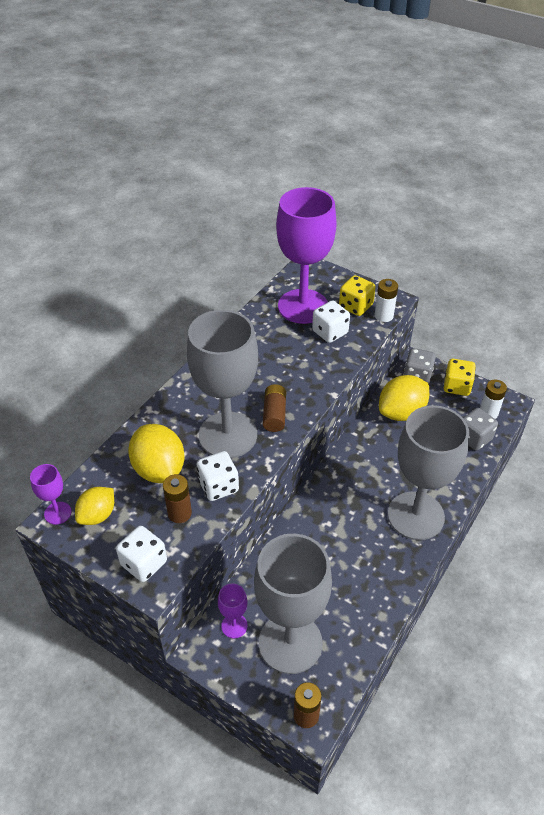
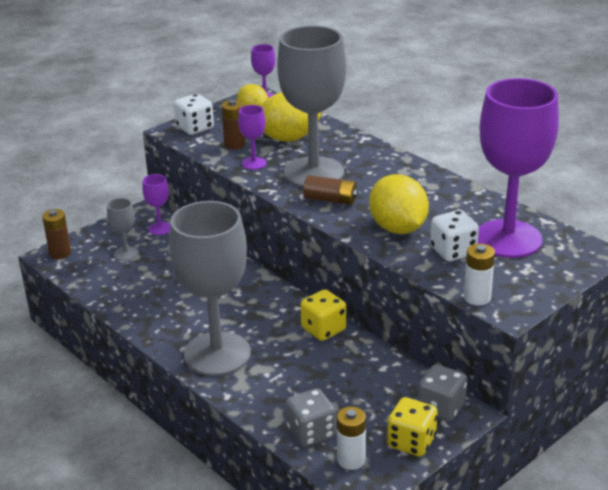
camera: 105 degrees right, 15 degrees down
white dice [197,451,239,501] -> purple goblet [238,105,267,170]
grey goblet [254,534,332,674] -> grey goblet [107,198,138,261], size x0.42
yellow dice [339,275,376,316] -> yellow dice moved to [300,289,346,341]
yellow lemon [379,375,429,421] -> yellow lemon moved to [369,174,429,234]

